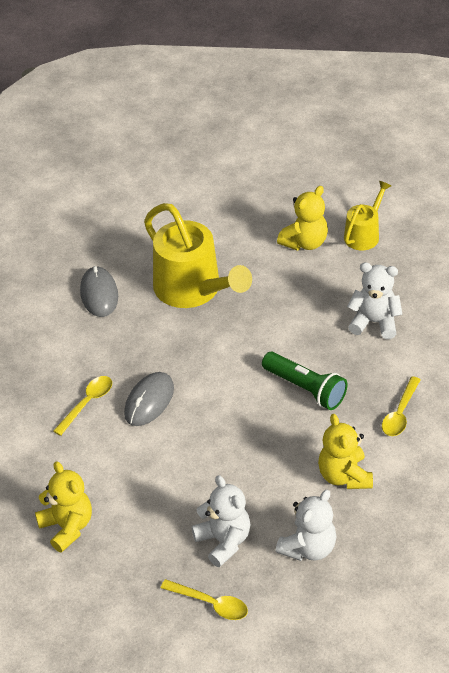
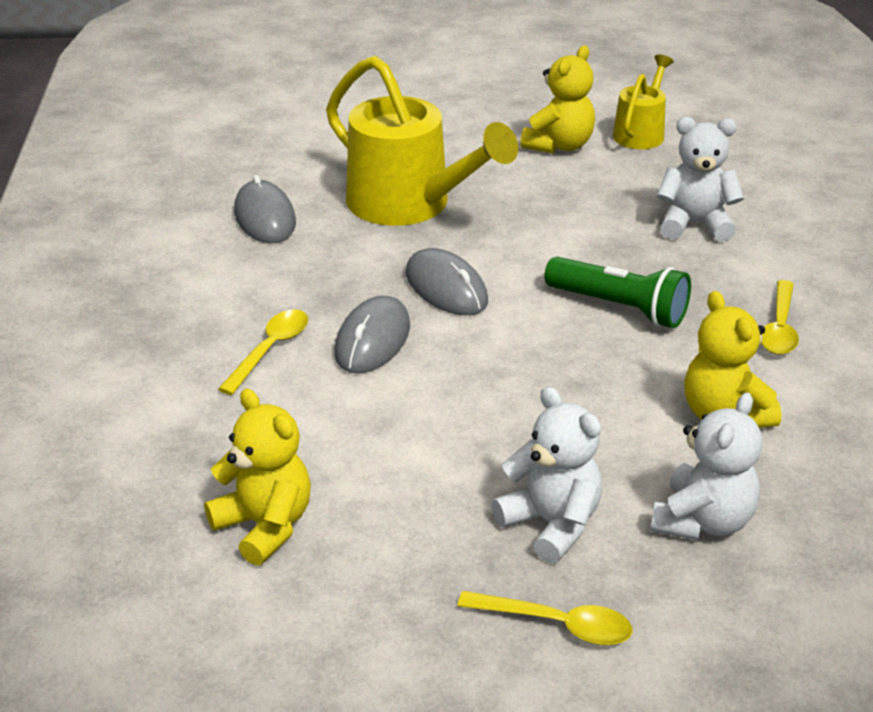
camera: 10 degrees left, 10 degrees down
none -> grey mouse [406,248,488,315]

